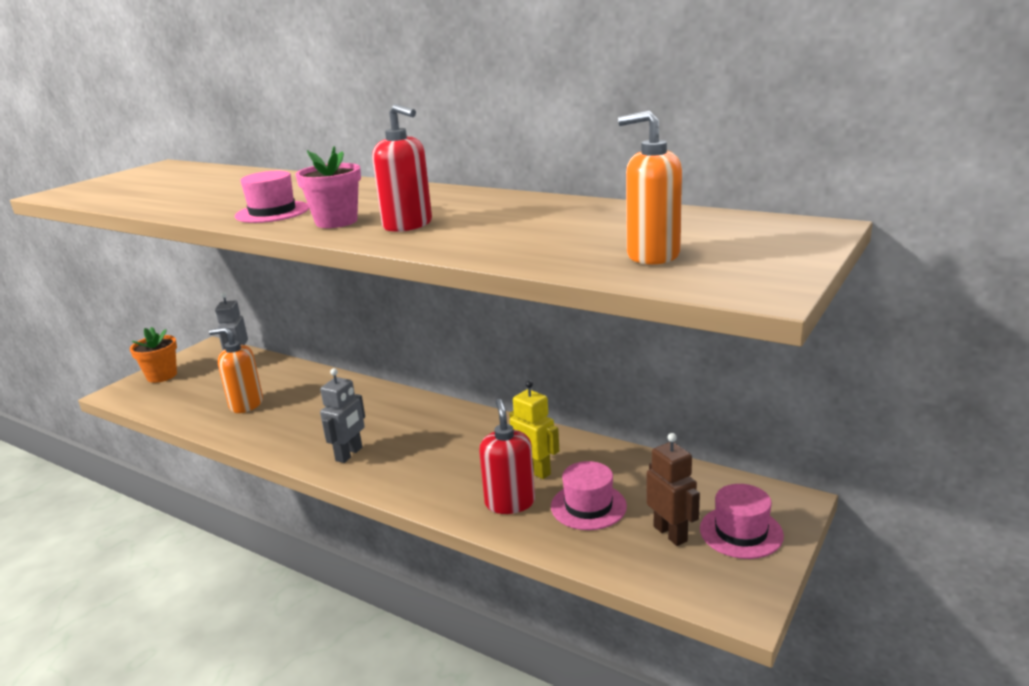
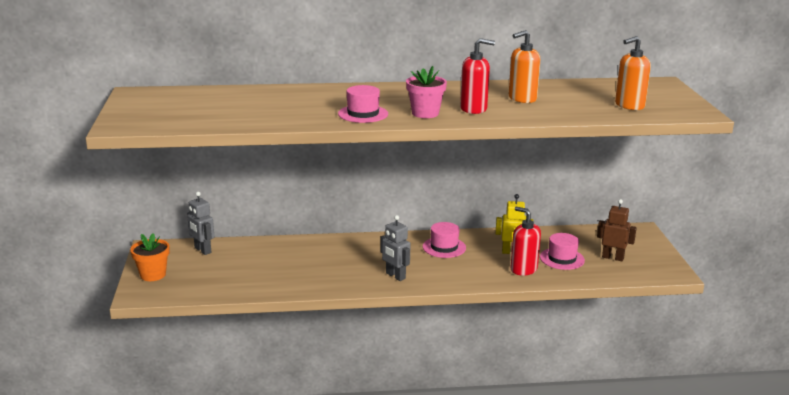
camera: 40 degrees left, 0 degrees up
orange soap dispenser [209,327,263,413] -> orange soap dispenser moved to [509,30,540,103]
grey robot [320,368,365,463] -> grey robot turned 150 degrees clockwise [380,215,411,281]
pink hat [700,484,784,559] -> pink hat moved to [423,222,466,258]

